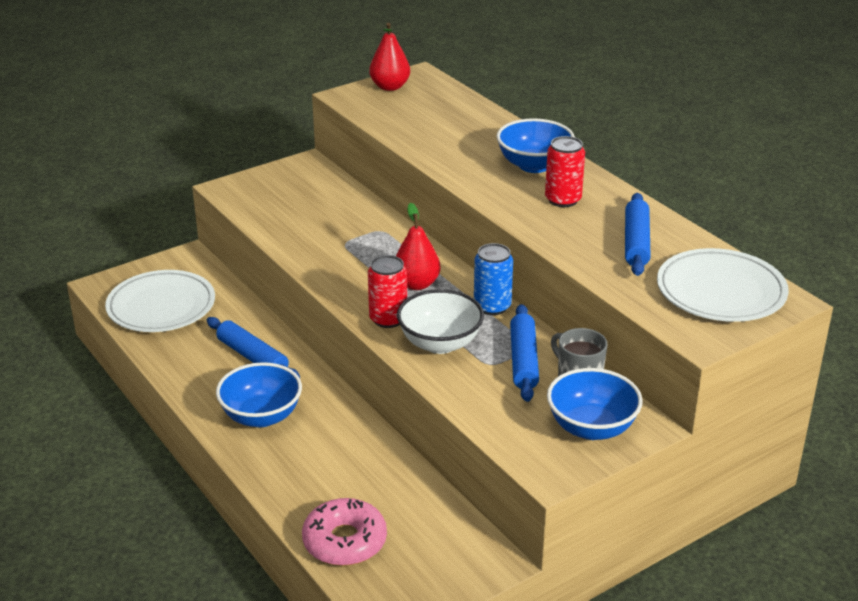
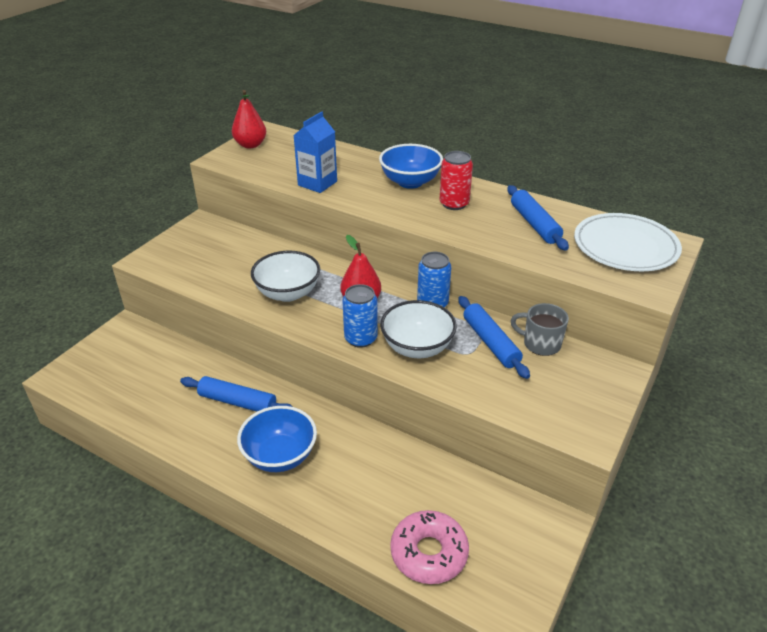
camera: 25 degrees left, 5 degrees up
white plate [105,270,215,332] -> none
red can [368,255,407,328] -> blue can [342,284,378,348]
blue bowl [547,368,643,440] -> none
none -> white bowl [251,251,320,302]
none -> blue carton [293,111,337,193]

